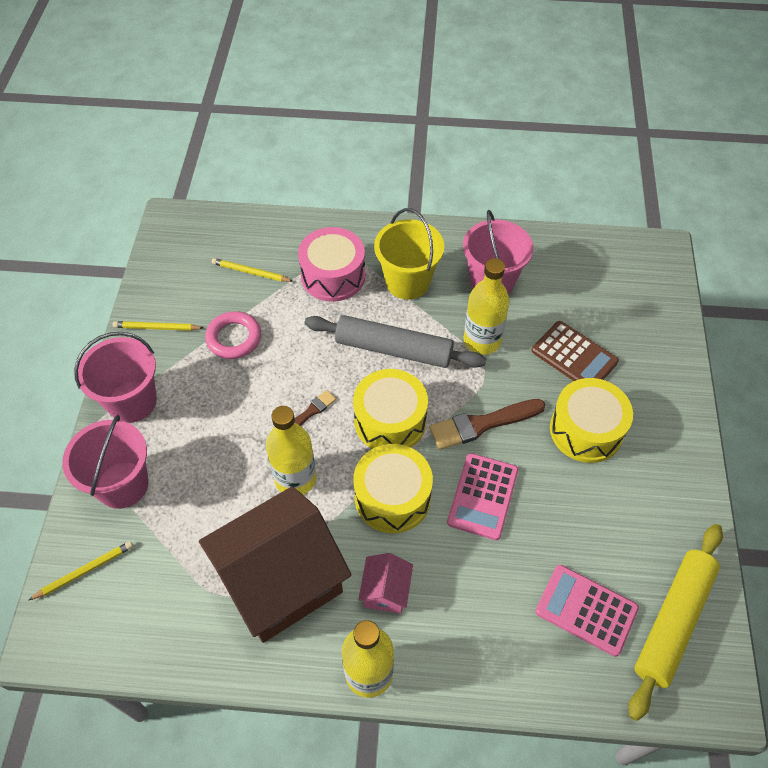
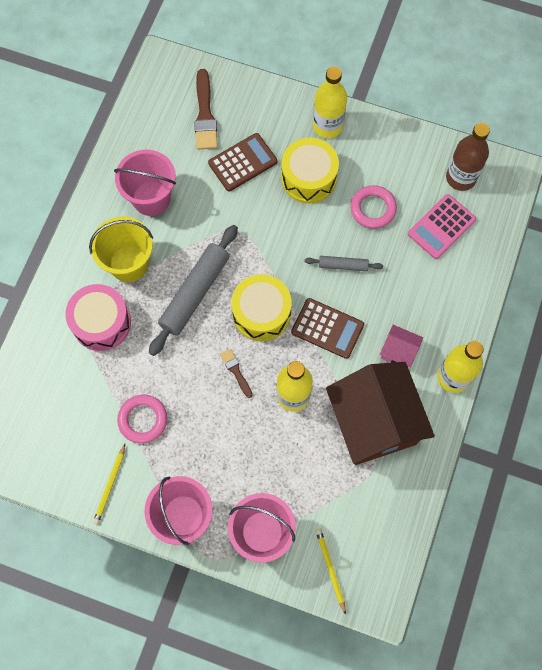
camera: 75 degrees left, 15 degrees up
yellow pencil [212,258,293,282] -> none
yellow drum [353,444,433,533] -> brown calculator [291,298,364,359]
brown brush [429,399,545,450] -> brown brush moved to [194,69,218,150]
pink calculator [447,453,518,540] -> grey rolling pin [305,256,383,271]
yellow bottle [464,258,510,355] -> yellow bottle moved to [313,67,347,138]
yellow rolling pin [629,524,723,721] -> brown bottle [446,123,490,191]
none -> pink ring [350,185,397,229]

